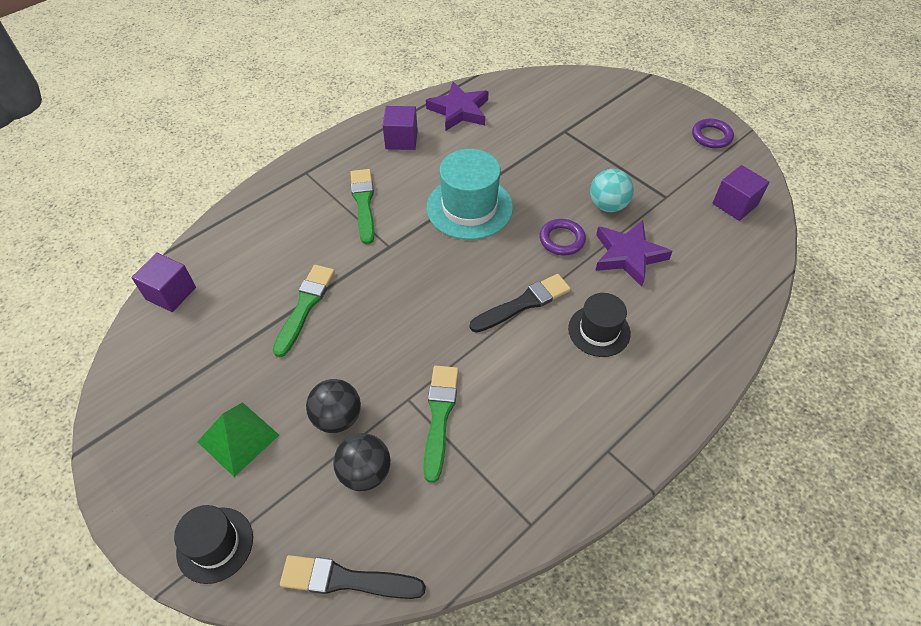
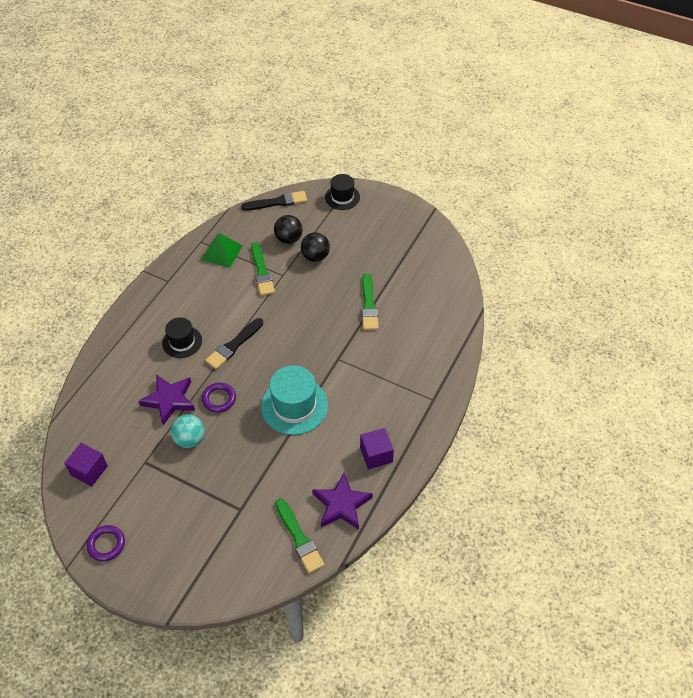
camera: 160 degrees right, 0 degrees up
purple cube [131,253,196,312] -> none
green pyramid [198,402,279,477] -> green pyramid moved to [202,233,243,268]
green brush [350,169,374,244] -> green brush moved to [275,499,325,573]

